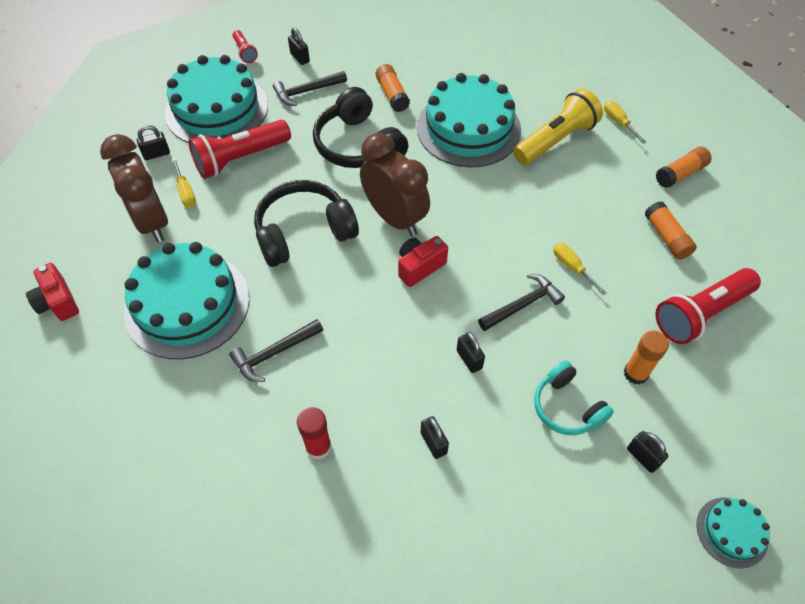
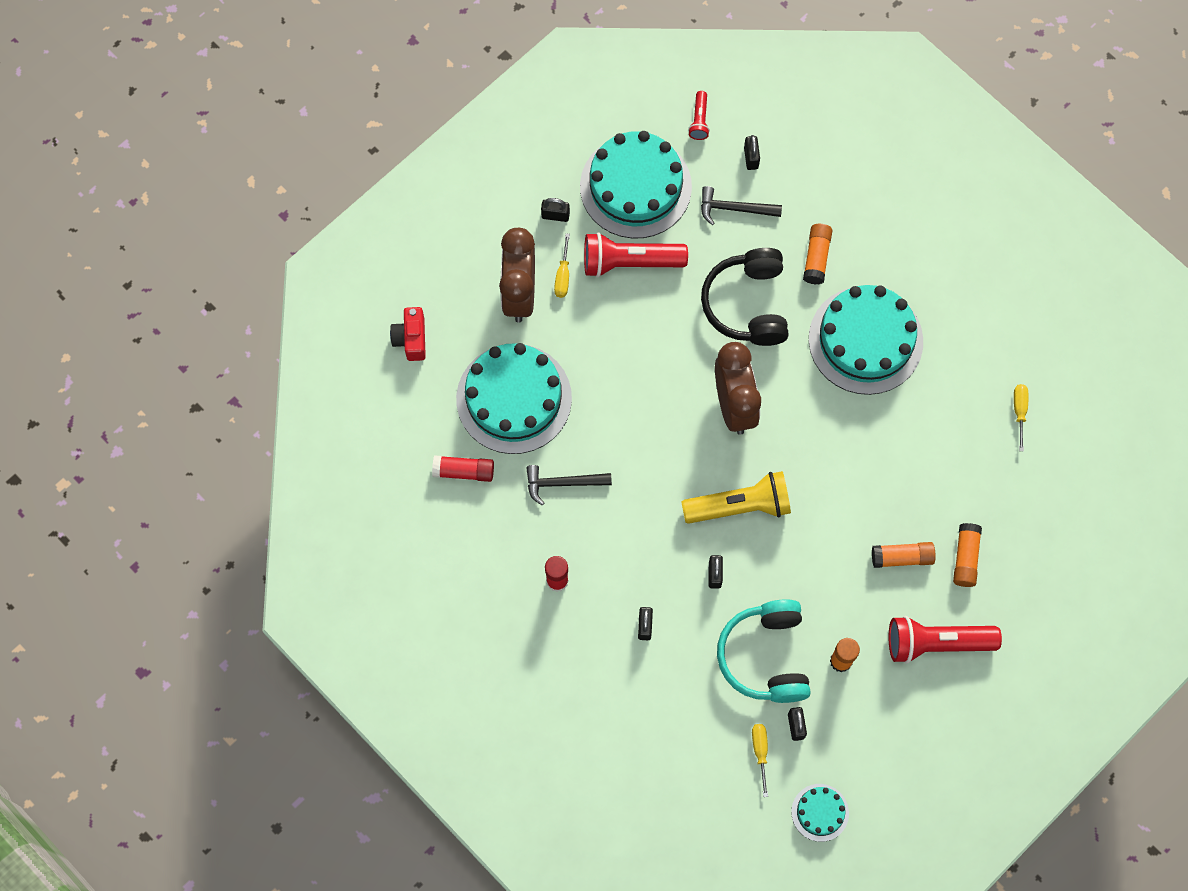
camera: 30 degrees right, 15 degrees up
black headphones [254,180,359,267] -> none
red camera [398,236,448,287] -> none
black hammer [478,274,565,331] -> none
yellow flashlight [513,88,603,165] -> yellow flashlight moved to [682,471,791,524]
turquoise headphones [534,361,614,435] -> turquoise headphones [717,599,811,703], size x1.58
yellow screwdriver [553,243,607,296] -> yellow screwdriver moved to [752,724,768,797]
orange glue stick [656,147,712,188] -> orange glue stick moved to [872,542,936,568]
none -> red glue stick [432,456,494,482]

